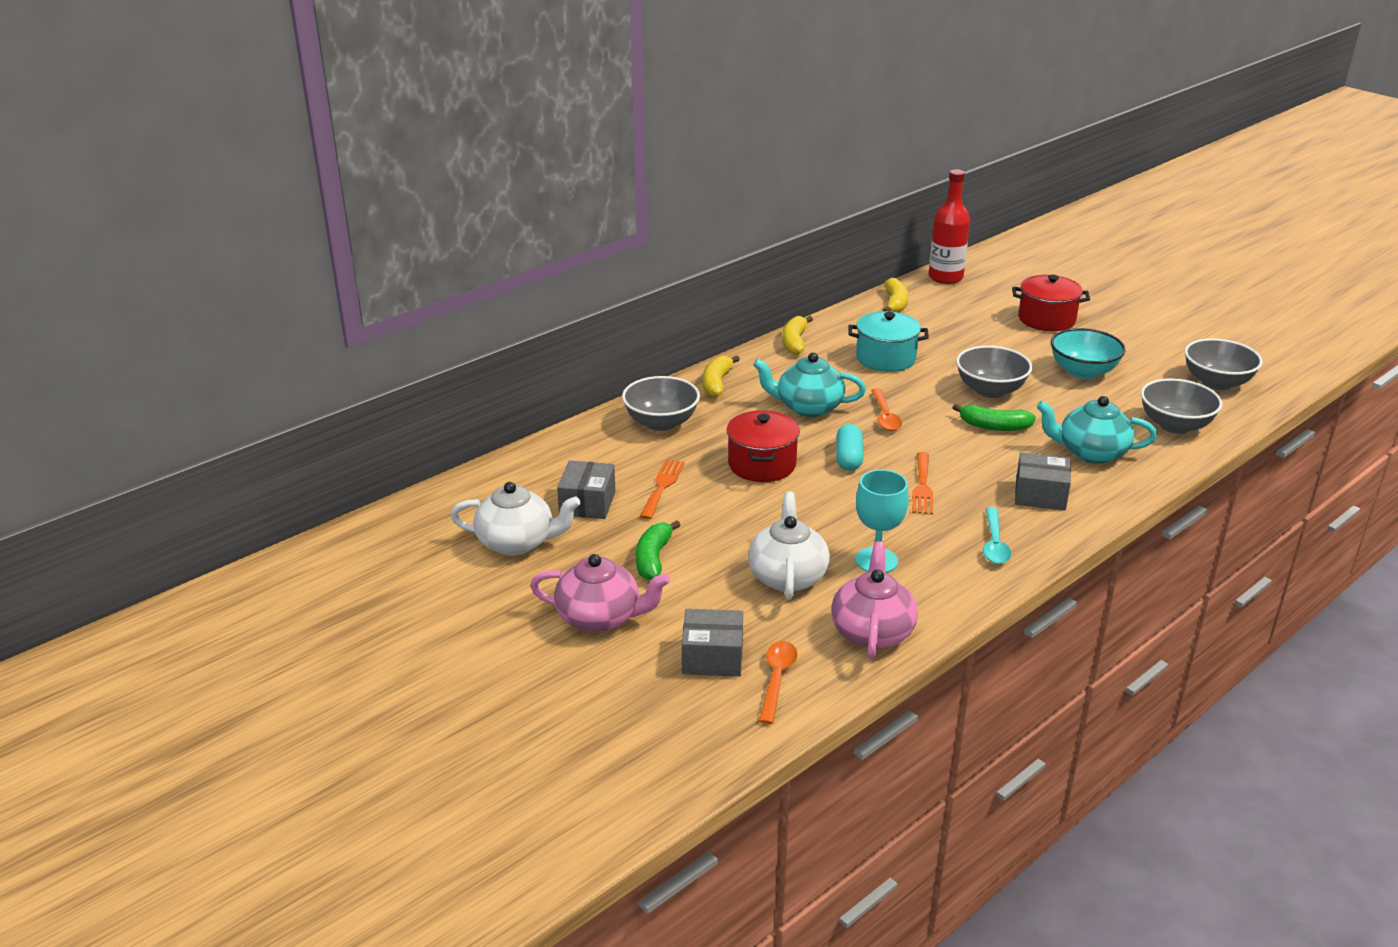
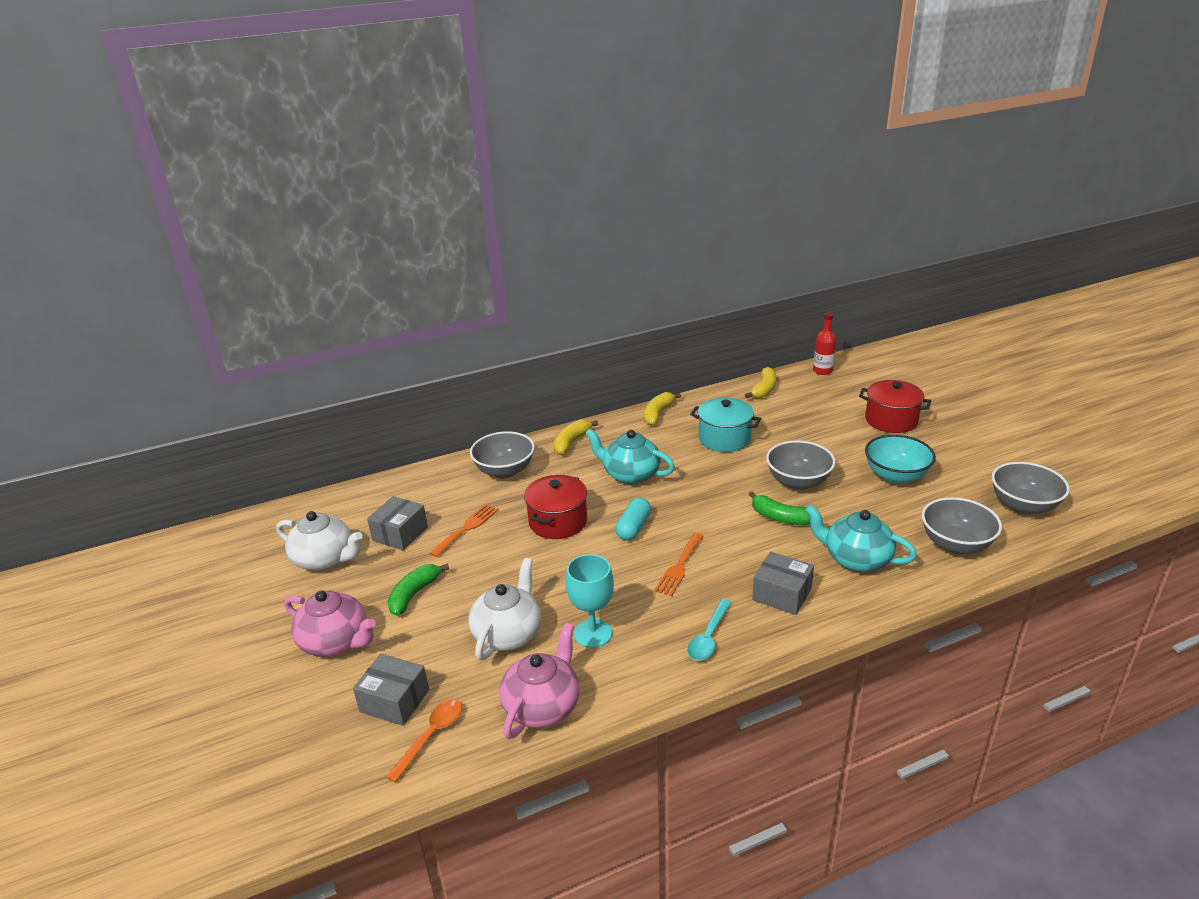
camera: 20 degrees right, 0 degrees up
orange spoon [871,388,902,431] -> none
red bottle [929,170,970,284] -> red bottle [813,312,836,375], size x0.65

